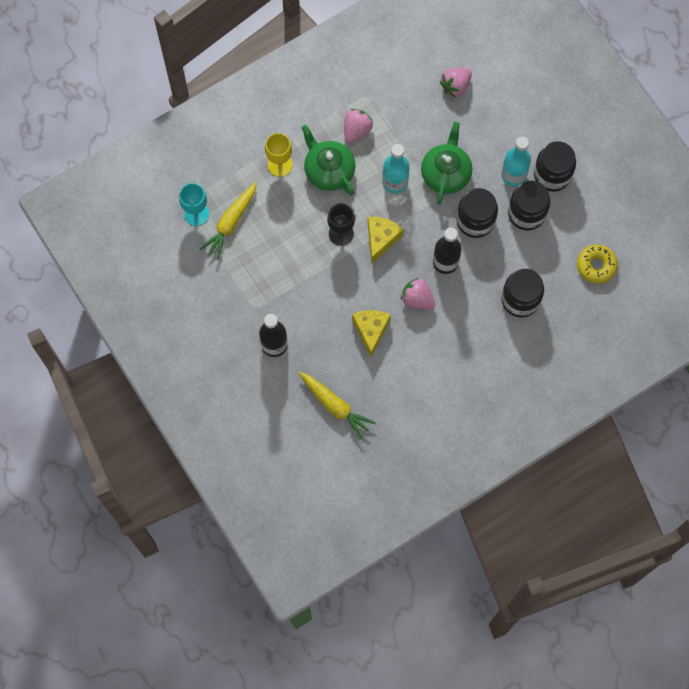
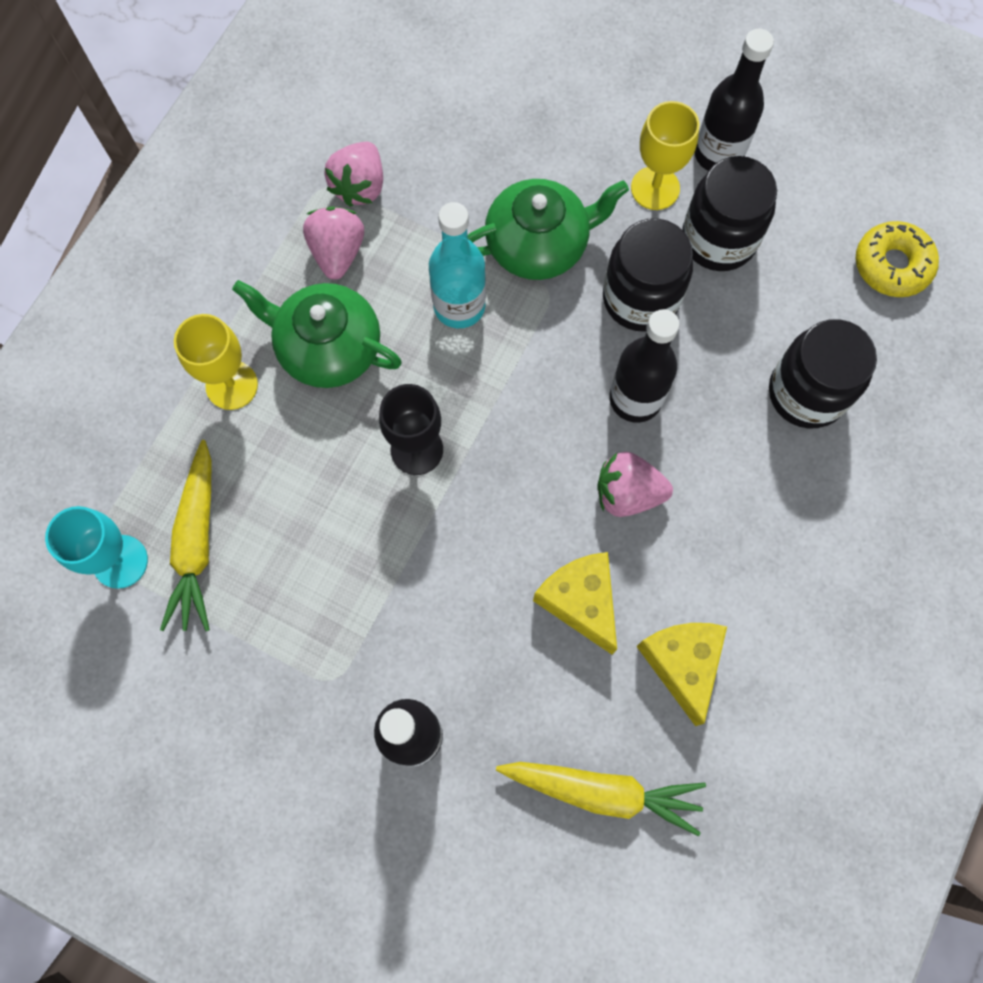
camera: 30 degrees left, 0 degrees up
yellow cheese [368,217,404,264] -> yellow cheese moved to [636,623,727,726]
green teapot [421,122,472,205] -> green teapot turned 90 degrees clockwise [468,179,629,280]
pink strawberry [440,68,472,98] -> pink strawberry moved to [324,142,383,207]
turquoise bottle [501,137,531,187] -> yellow goblet [631,101,699,210]
black jar [534,141,576,192] -> black bottle [694,29,774,171]

